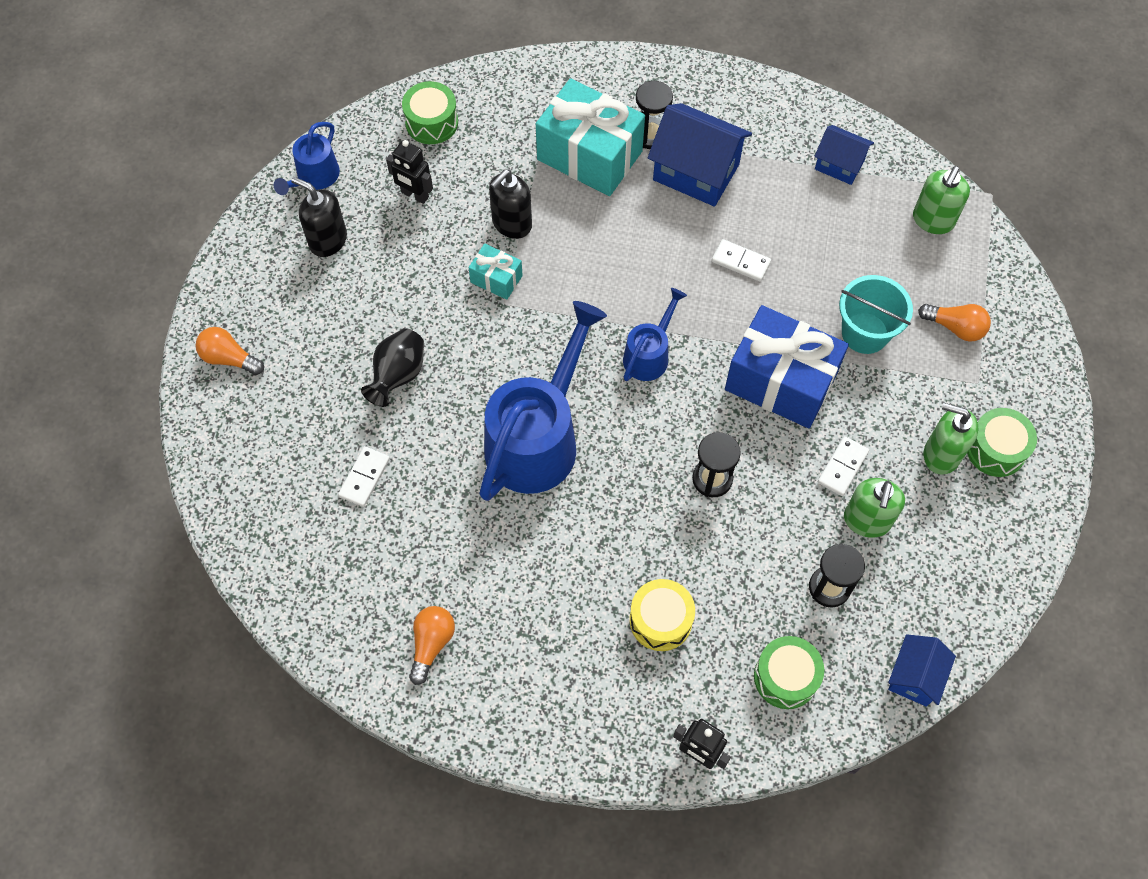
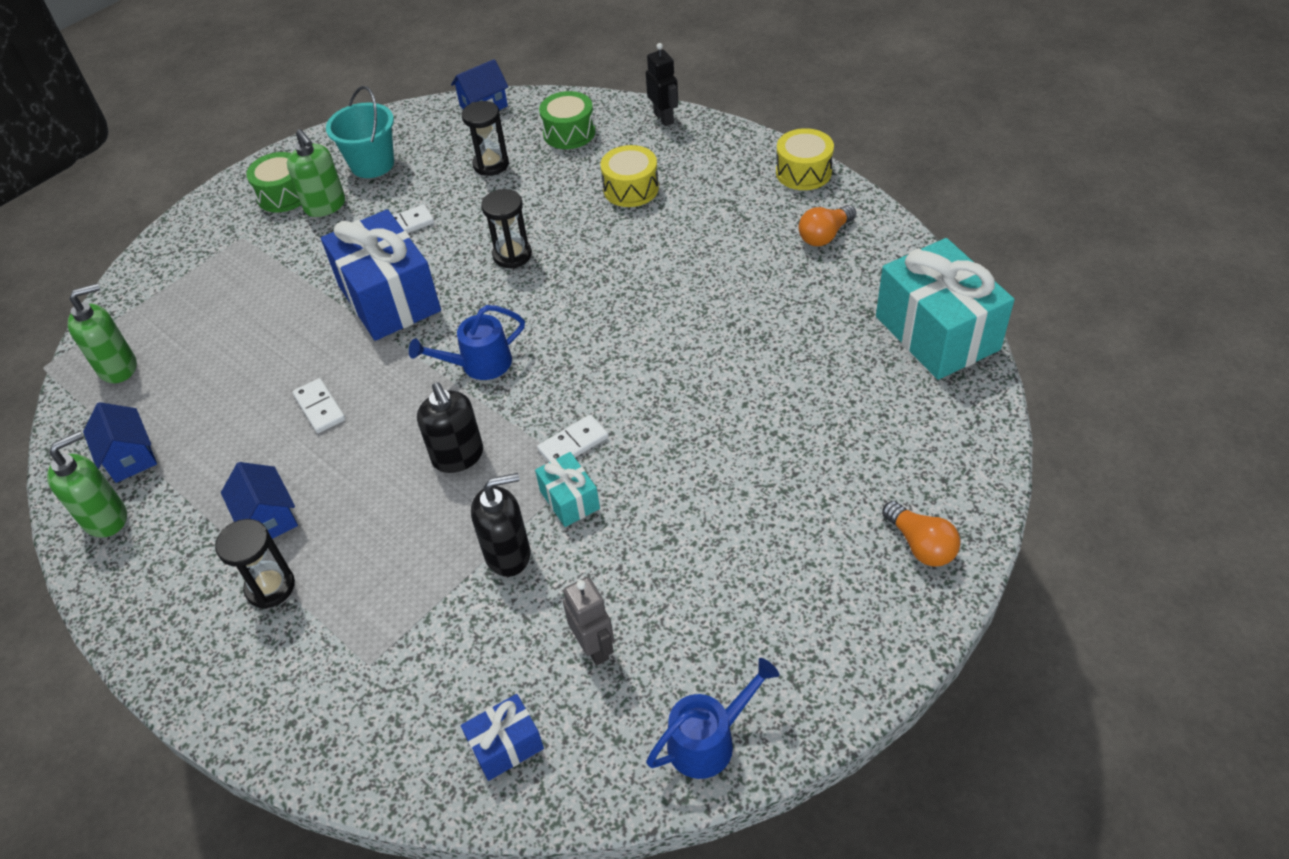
camera: 145 degrees left, 15 degrees down
black soap dispenser [291,177,347,257] -> black soap dispenser moved to [417,382,483,473]
white domino [338,446,390,507] -> white domino moved to [537,414,609,462]
black vase [361,329,424,407] -> none
black robot [386,140,433,204] -> grey robot [563,577,614,665]
green drum [402,81,458,144] -> blue gift [461,694,544,781]
blue watering can [479,301,607,501] -> none
turquoise gift [536,78,645,196] -> turquoise gift moved to [876,238,1014,380]
blue house [648,103,752,207] -> blue house [221,462,298,539], size x0.58
turquoise bucket [839,275,913,354] -> turquoise bucket moved to [326,86,394,178]
green soap dispenser [844,478,905,538] -> green soap dispenser moved to [47,431,127,538]
orange light bulb [918,304,991,342] -> none
none -> yellow drum [776,128,834,190]

